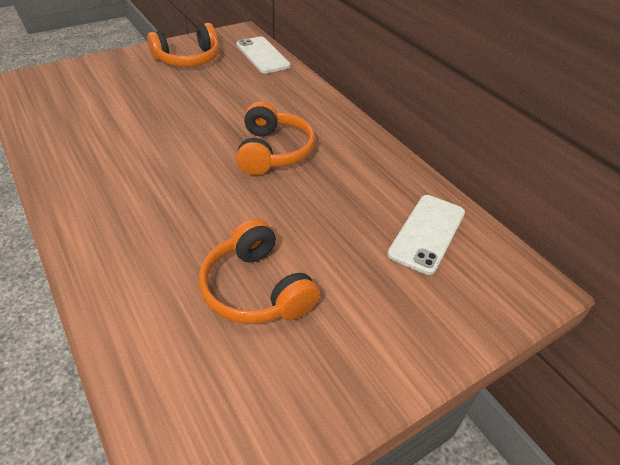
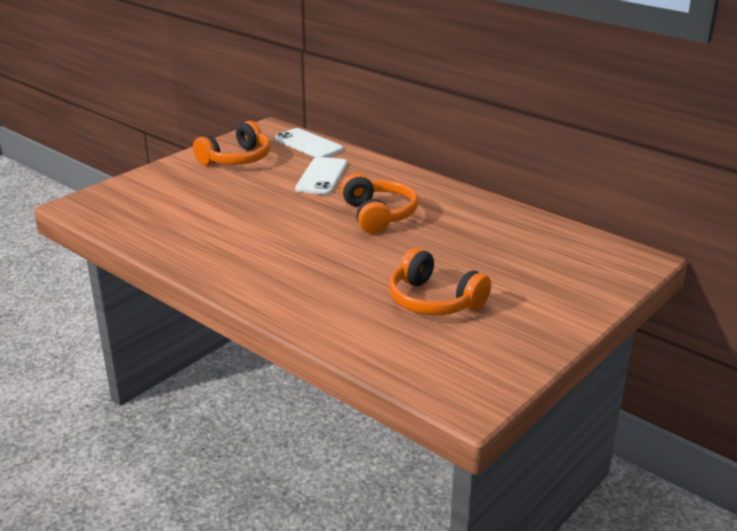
camera: 15 degrees left, 15 degrees down
white phone [388,195,465,275] -> white phone moved to [295,157,347,195]

